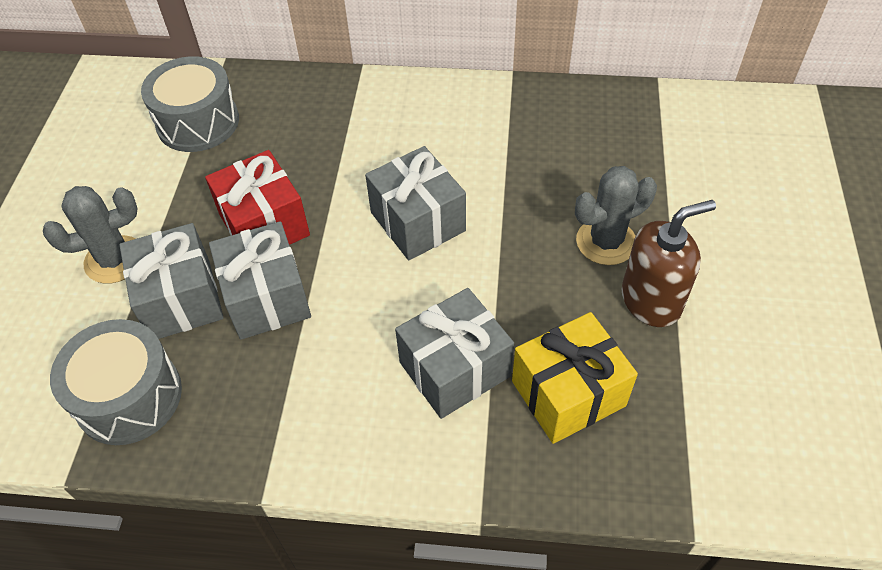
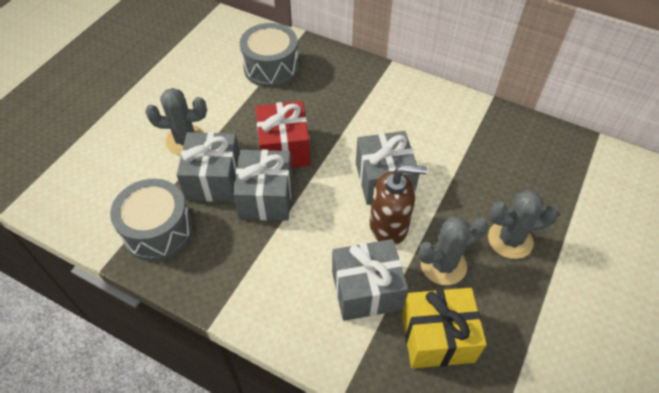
camera: 20 degrees right, 0 degrees up
brown soap dispenser [622,200,716,327] -> brown soap dispenser moved to [370,165,427,245]
none -> grey cactus [418,217,488,285]

